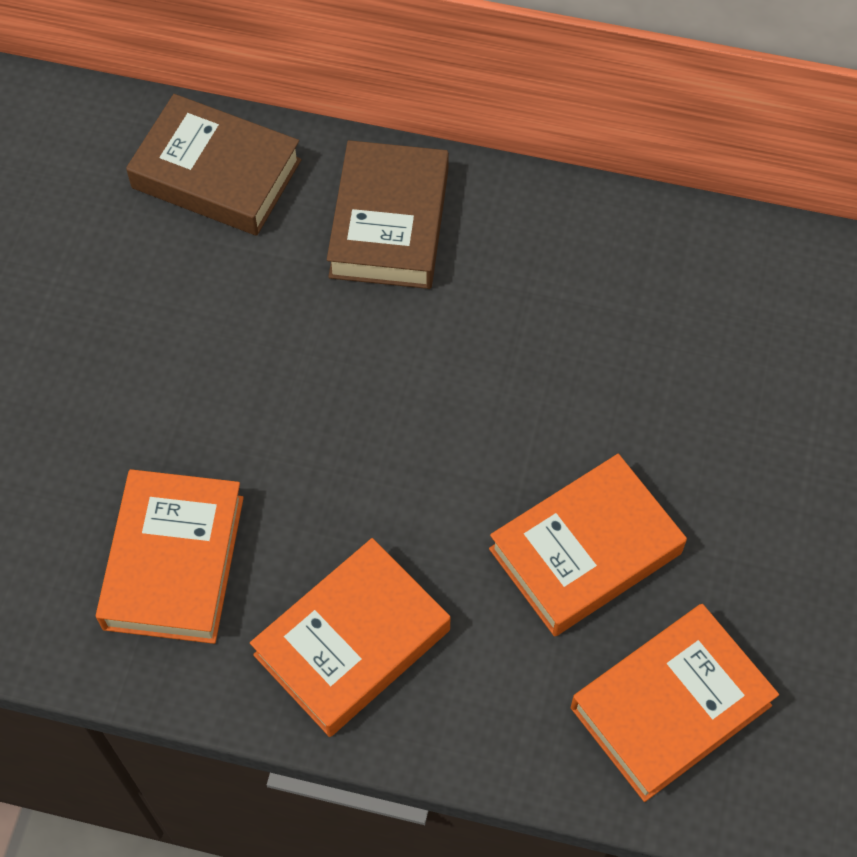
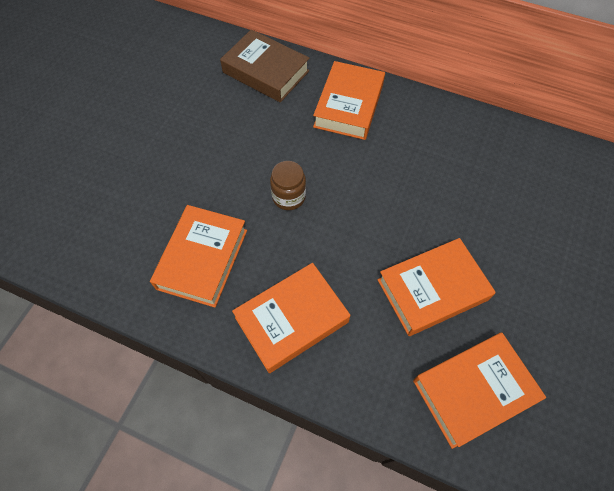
camera: 10 degrees right, 0 degrees up
brown book [327,140,449,289] -> orange book [313,61,385,140]
none -> brown jar [270,161,306,210]

